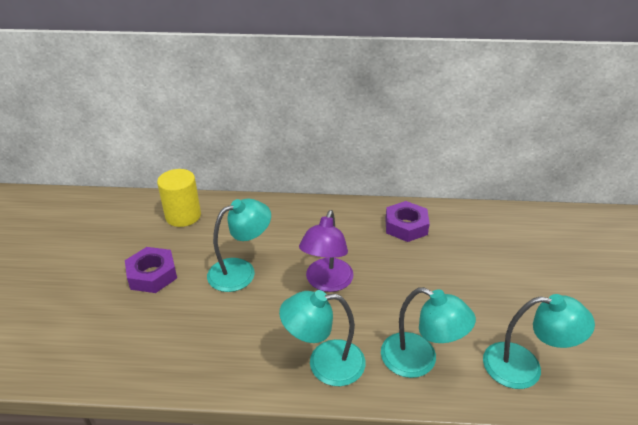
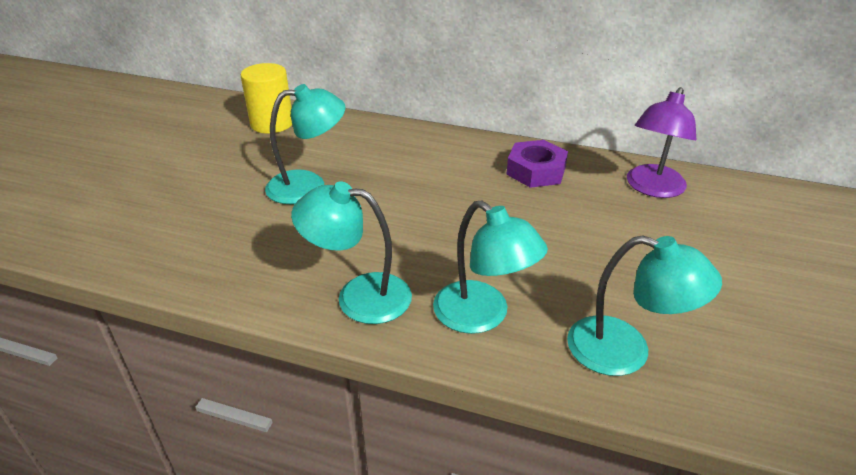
camera: 15 degrees right, 0 degrees up
purple nut [125,247,177,293] -> none
purple lamp [299,210,354,292] -> purple lamp moved to [627,87,696,198]

